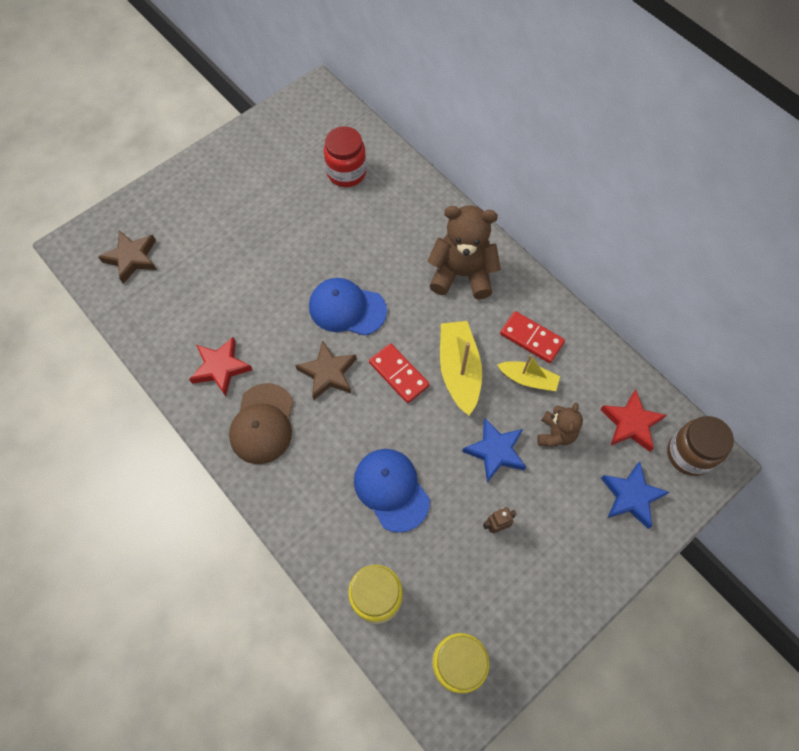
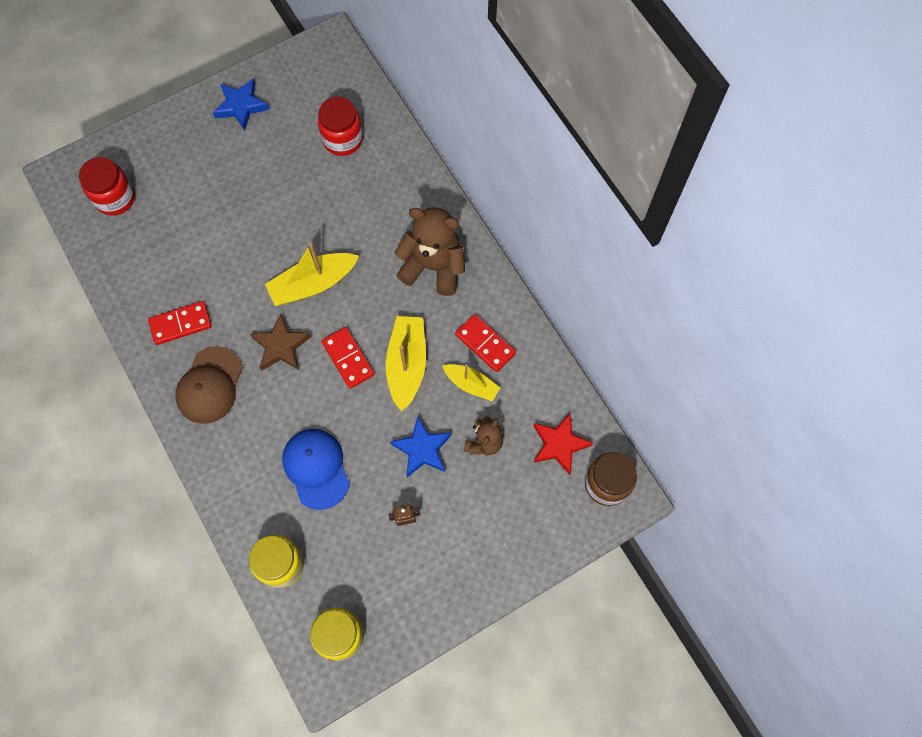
camera: 10 degrees right, 5 degrees up
brown star [98,231,157,284] -> red jar [79,157,135,215]
red star [189,337,252,396] -> red domino [148,301,212,345]
blue cap [309,278,387,336] -> yellow boat [265,243,359,306]
blue star [601,462,670,529] -> blue star moved to [213,79,269,131]

